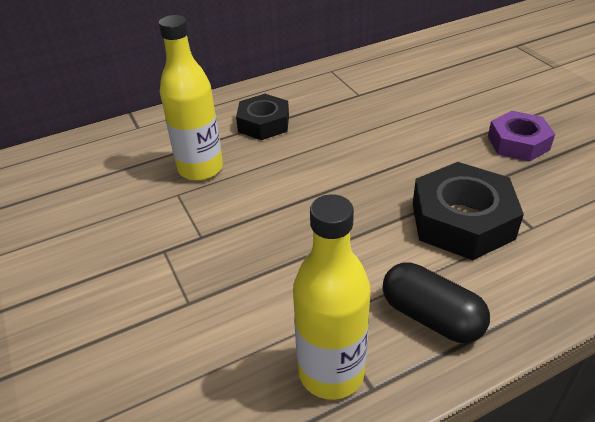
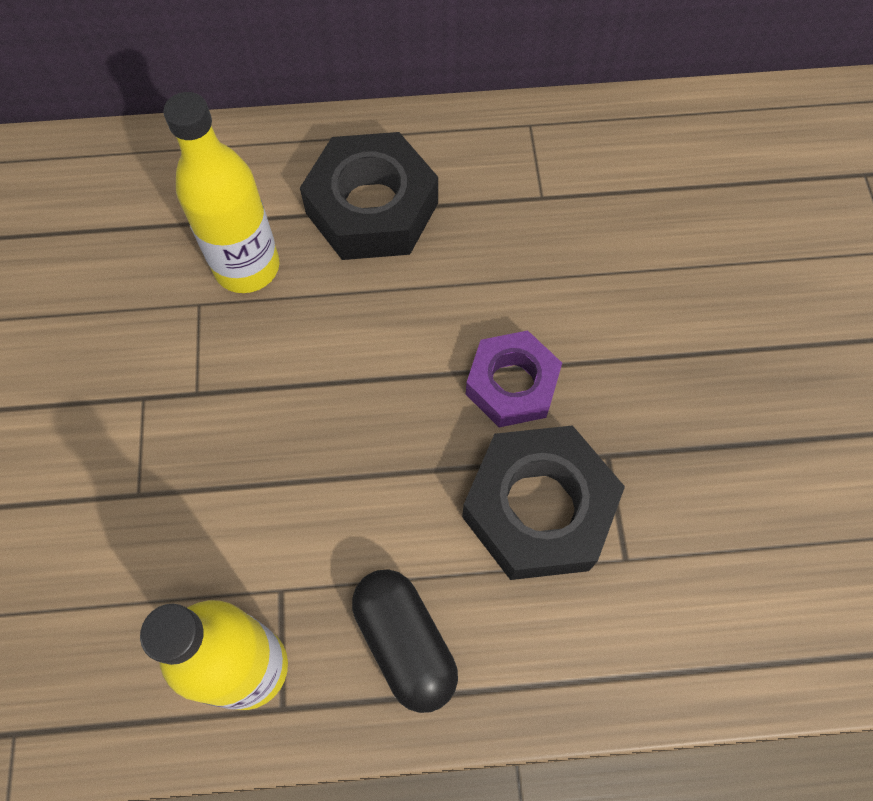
camera: 20 degrees right, 25 degrees up
black nut [236,94,289,140] -> black nut [300,132,438,260], size x1.52
purple nut [488,111,555,162] -> purple nut moved to [466,330,562,427]

